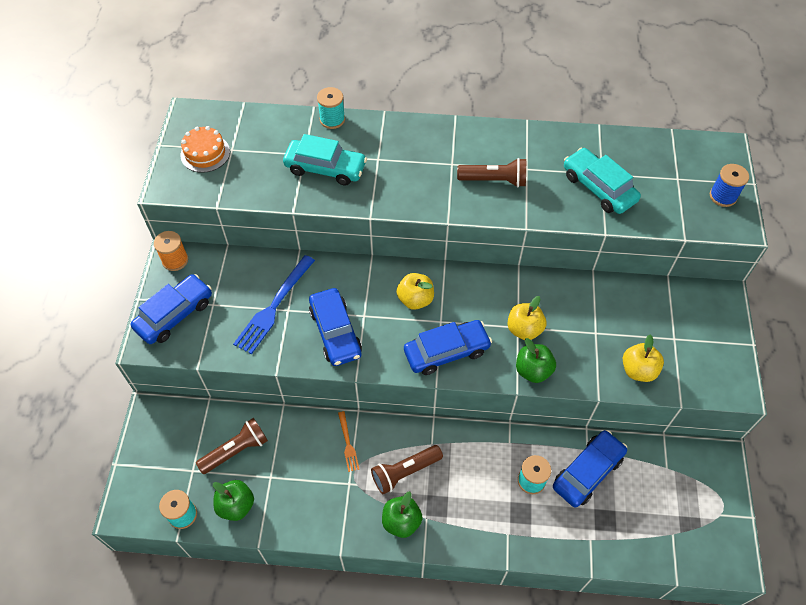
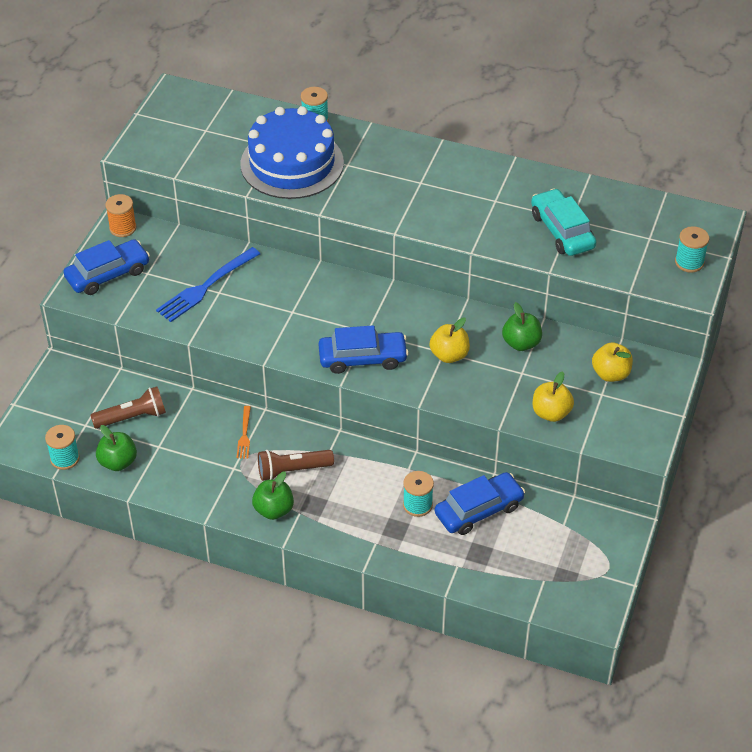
camera: 15 degrees right, 10 degrees down
orange cake [180,126,230,173] -> none
turquoise car [283,134,367,186] -> blue cake [240,106,344,199]
blue car [309,288,362,366] -> none
yellow apple [397,273,434,310] -> yellow apple moved to [592,342,633,382]
brown flashlight [457,158,526,187] -> none
green apple [516,338,556,383] -> green apple moved to [502,302,542,351]
blue spool [710,164,749,207] -> turquoise spool [675,226,709,273]

